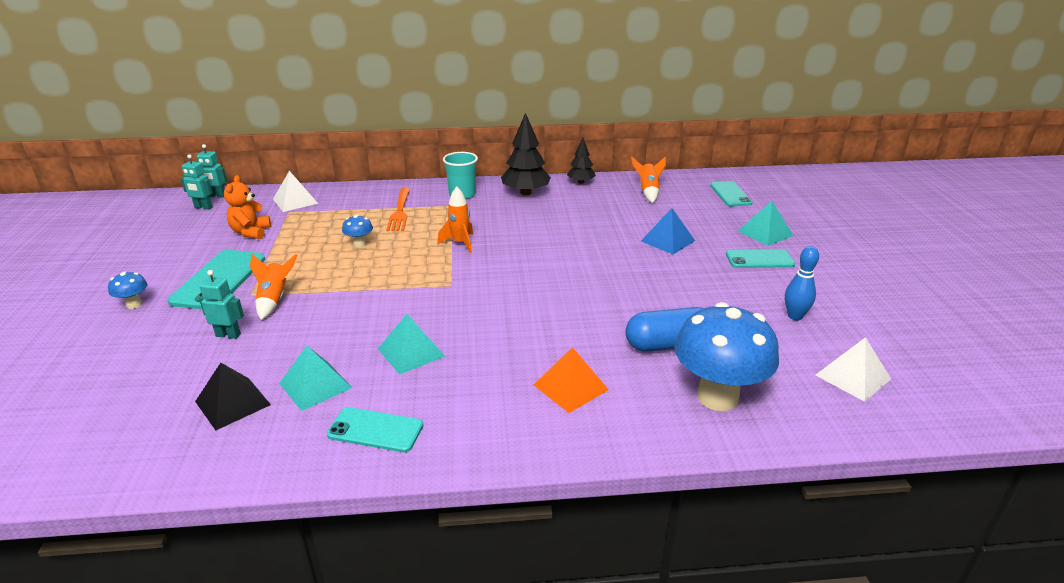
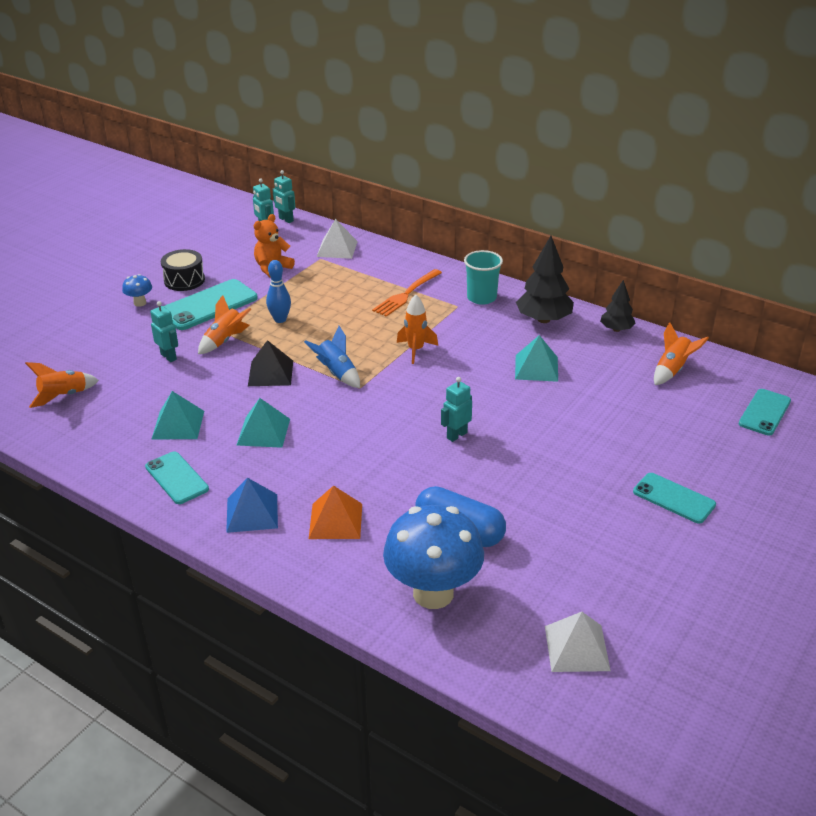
camera: 40 degrees right, 5 degrees up
black pyramid [195,363,271,430] -> black pyramid moved to [248,340,293,386]
blue mushroom [342,215,373,248] -> none
blue pyramid [641,208,695,254] -> blue pyramid moved to [226,478,278,533]
turquoise pyramid [738,201,794,246] -> turquoise pyramid moved to [515,335,558,382]
blue bowling pin [785,246,819,320] -> blue bowling pin moved to [266,260,291,323]
none -> orange rocket [25,362,99,408]
none -> black drum [161,249,205,291]
none -> blue rocket [304,326,360,388]
none -> turquoise robot [441,377,472,442]

